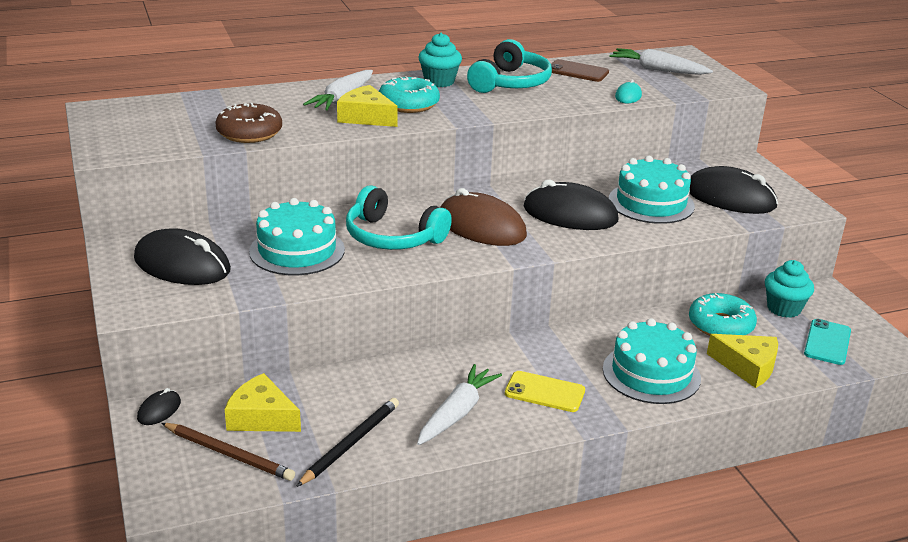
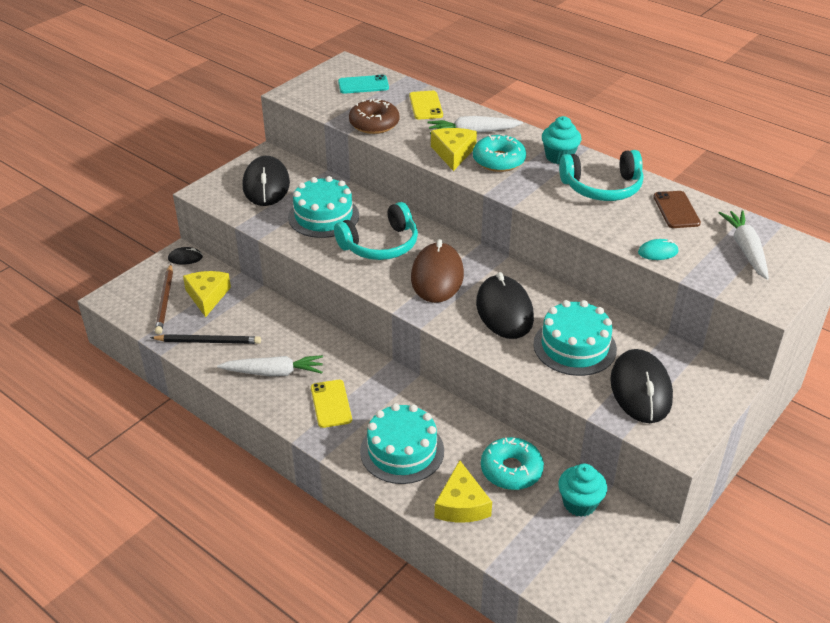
camera: 60 degrees right, 10 degrees up
turquoise headphones [346,186,452,250] -> turquoise headphones turned 120 degrees counterclockwise [334,202,418,260]
turquoise phone [804,319,851,365] -> turquoise phone moved to [338,75,389,94]
none -> yellow phone [409,91,443,119]

